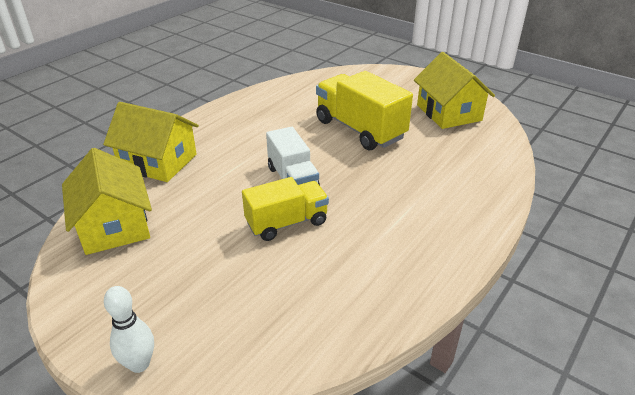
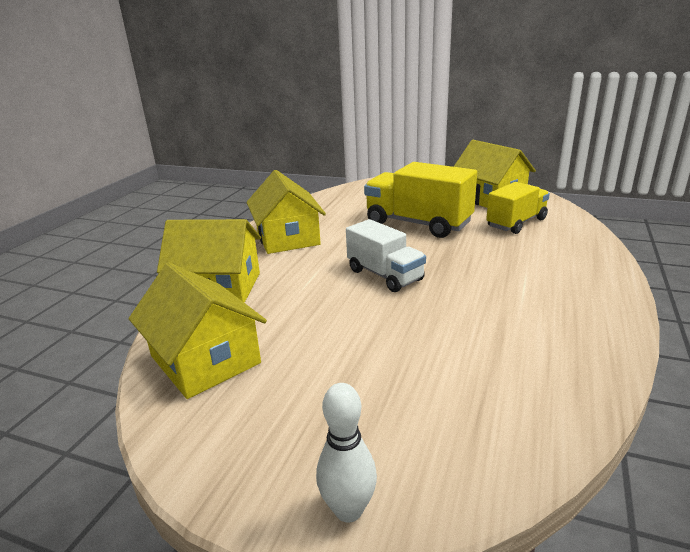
camera: 15 degrees left, 10 degrees down
yellow truck [242,177,329,241] -> yellow truck moved to [486,182,550,234]
none -> yellow house [246,170,326,254]

